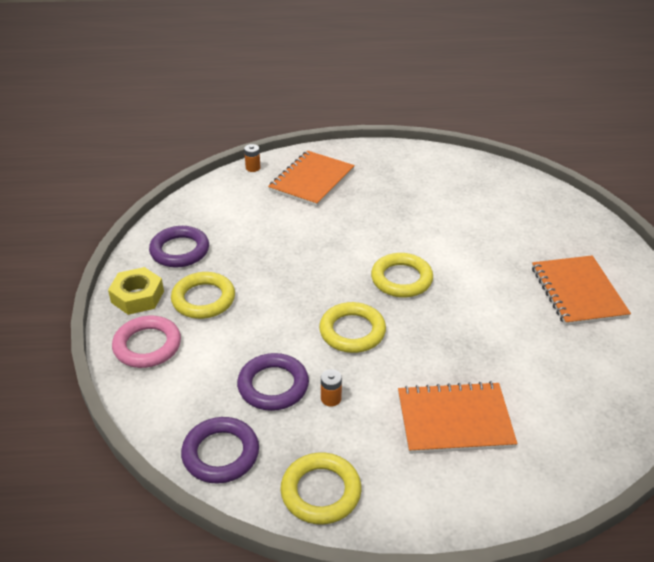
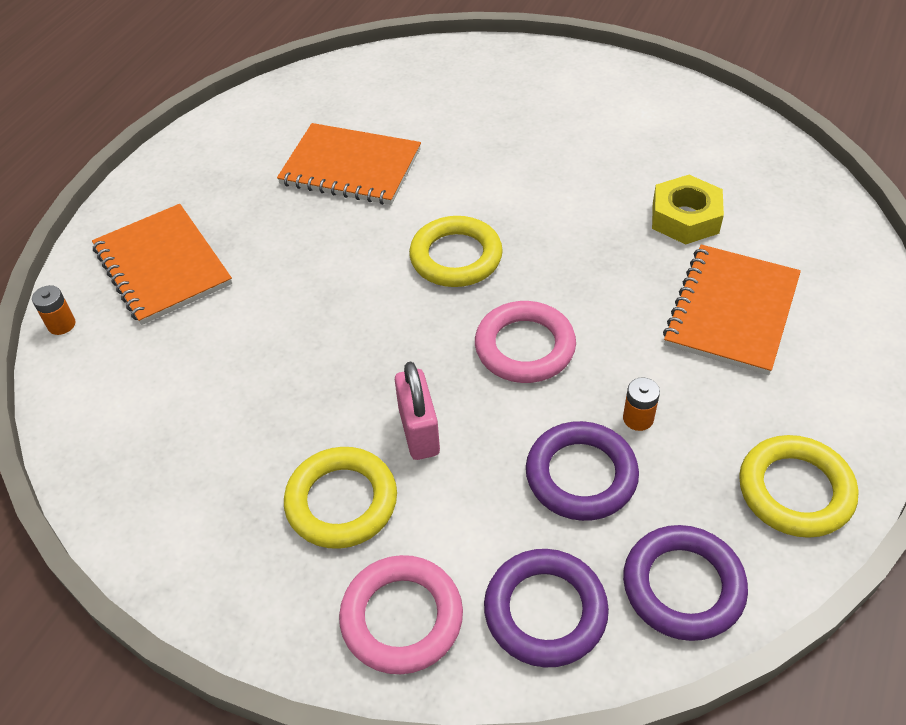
camera: 60 degrees left, 10 degrees up
yellow nut [108,267,164,315] -> yellow nut moved to [652,175,724,244]
purple ring [149,226,209,268] -> purple ring moved to [484,549,609,667]
yellow ring [319,302,386,353] -> pink ring [475,301,576,383]
orange notebook [532,255,631,326] -> orange notebook moved to [277,123,421,205]
none -> pink padlock [395,362,440,460]

